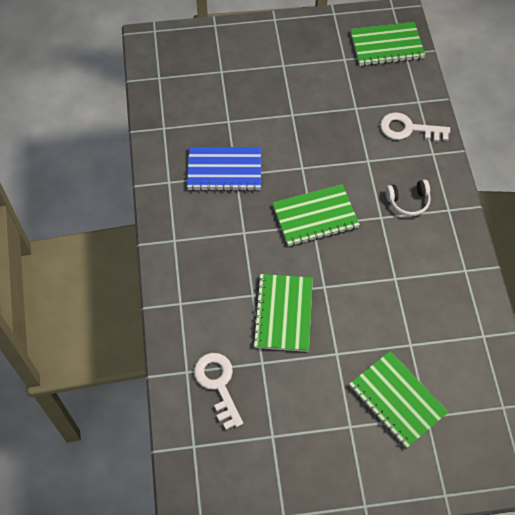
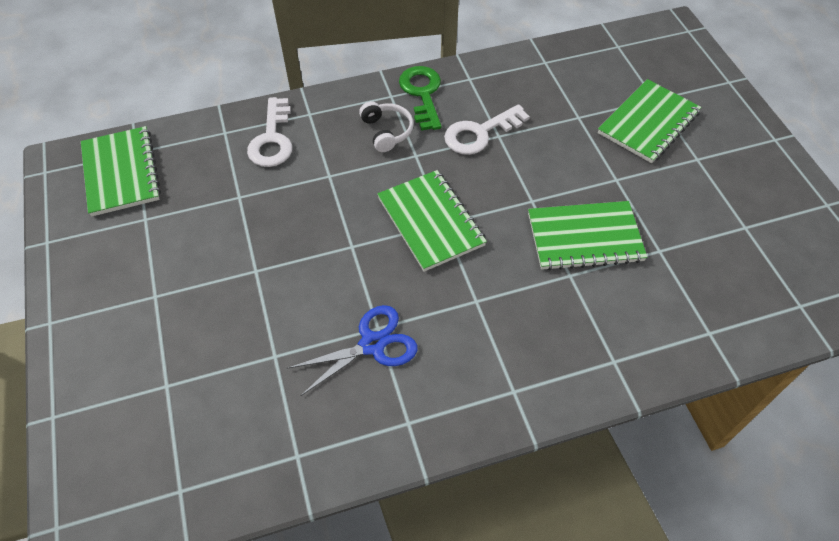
camera: 100 degrees left, 5 degrees down
blue notebook [187,147,261,191] -> blue scissors [287,305,417,396]
white key [194,353,243,430] -> white key moved to [444,104,530,155]
none -> green key [399,66,442,131]

